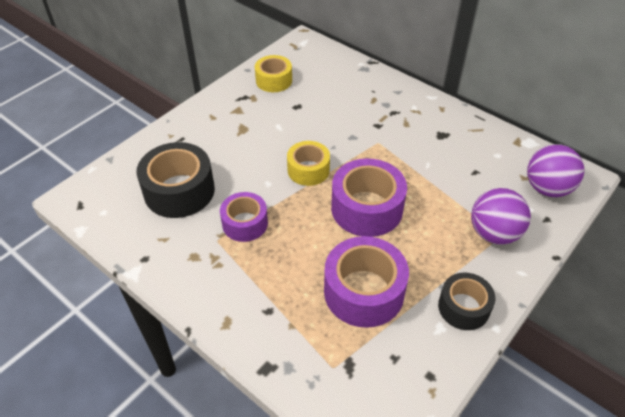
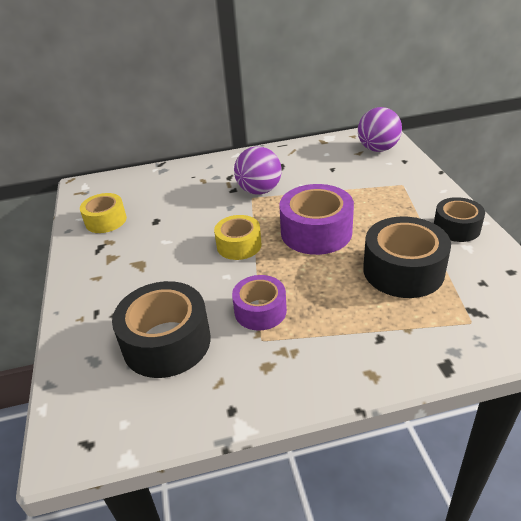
camera: 50 degrees left, 10 degrees down
purple tape [324,236,409,328] -> black tape [363,216,451,298]
purple ball [471,188,531,245] -> purple ball moved to [234,146,282,195]

